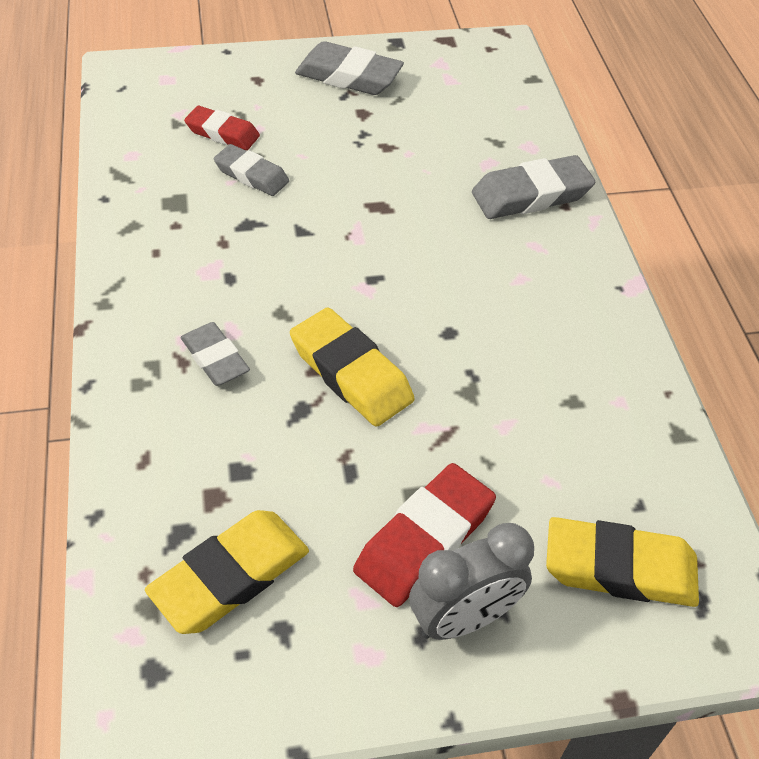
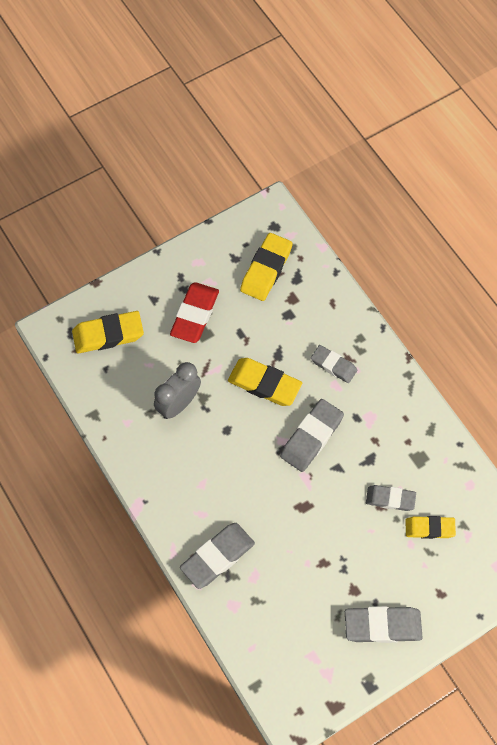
camera: 160 degrees right, 15 degrees up
red eraser [184,106,260,150] -> yellow eraser [405,516,456,539]
grey clock [409,523,534,640] -> grey clock moved to [154,362,201,419]
none -> grey eraser [280,399,344,472]

